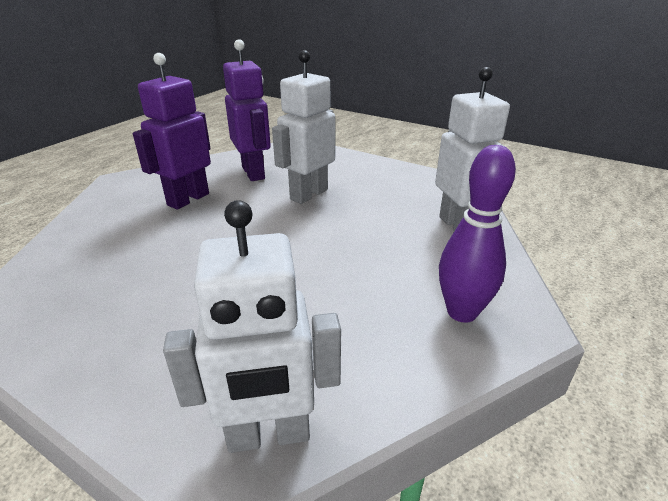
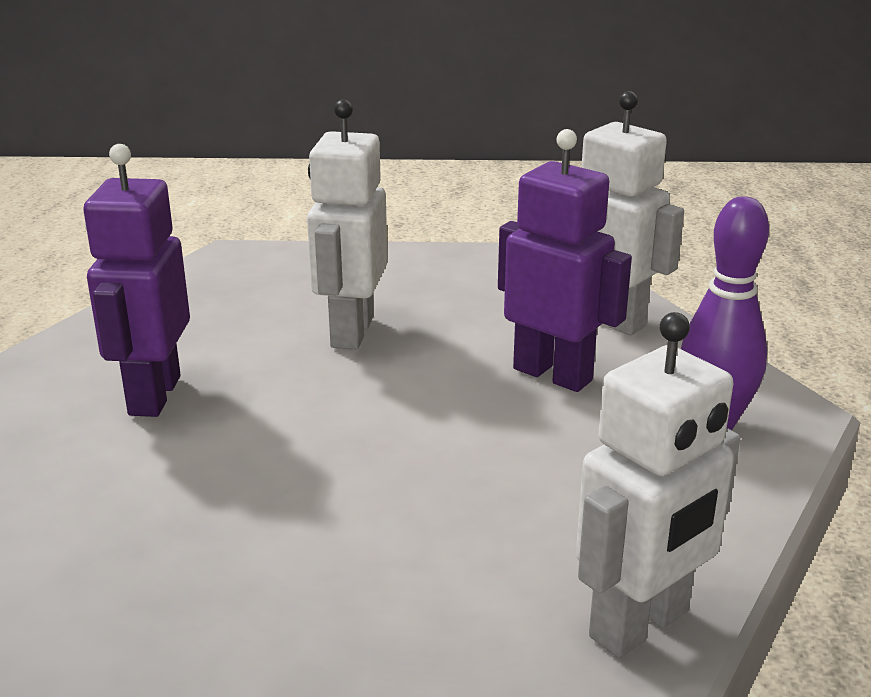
camera: 30 degrees left, 5 degrees down
purple robot [223,39,271,181] -> purple robot moved to [498,129,632,392]

